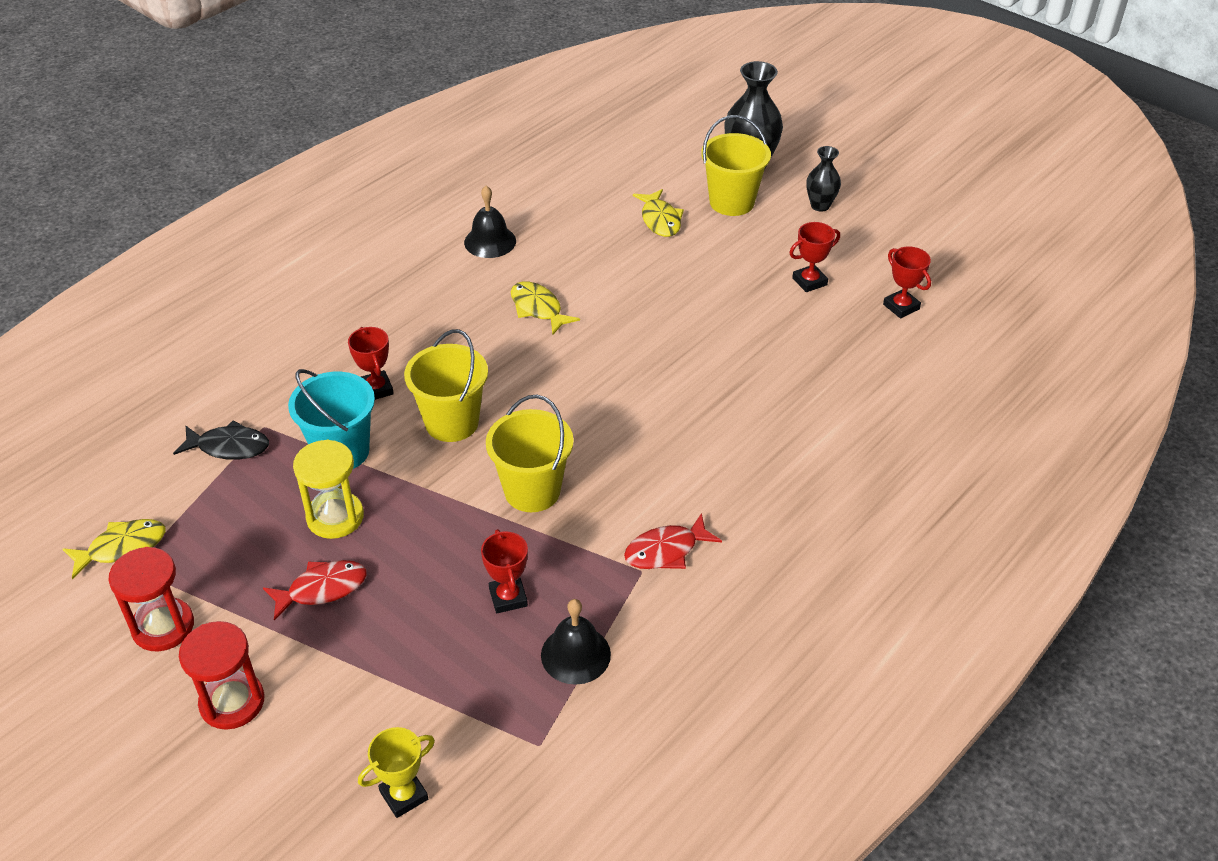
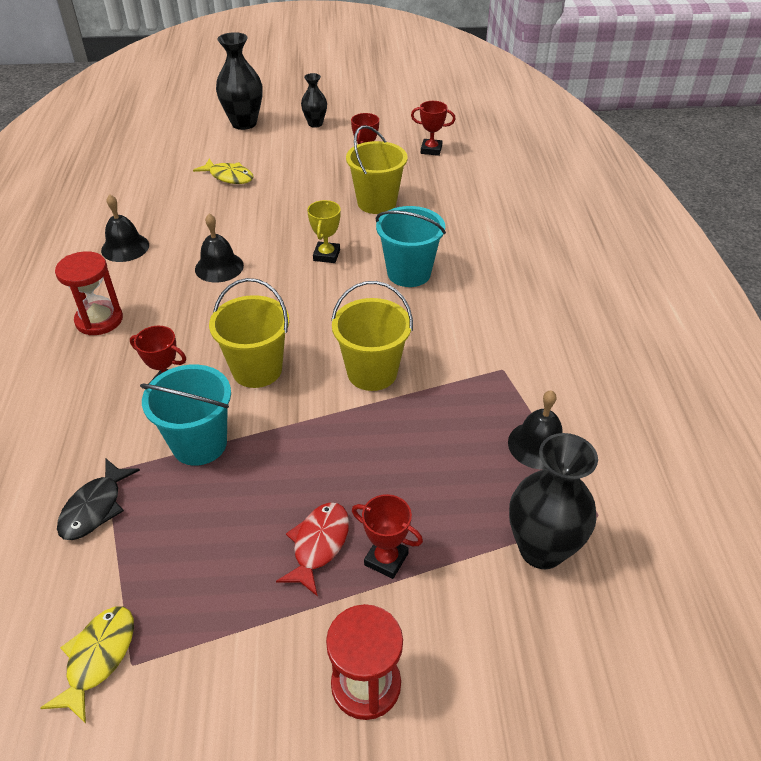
camera: 45 degrees left, 0 degrees up
red hourglass [108,547,194,651] -> red hourglass moved to [55,251,123,335]
black fish [173,420,269,460] -> black fish turned 150 degrees clockwise [57,459,140,540]
yellow hourglass [293,440,364,539] -> none
yellow trophy [358,727,435,818] -> yellow trophy moved to [307,200,341,263]
red trophy [481,529,528,613] -> red trophy moved to [352,494,423,579]
yellow fish [511,281,580,334] -> black bell [195,214,244,283]
red fish [624,513,722,569] -> none
yellow bucket [701,115,771,216] -> yellow bucket moved to [346,125,408,214]
none -> turquoise bucket [376,206,446,287]
none -> black vase [509,433,598,569]

